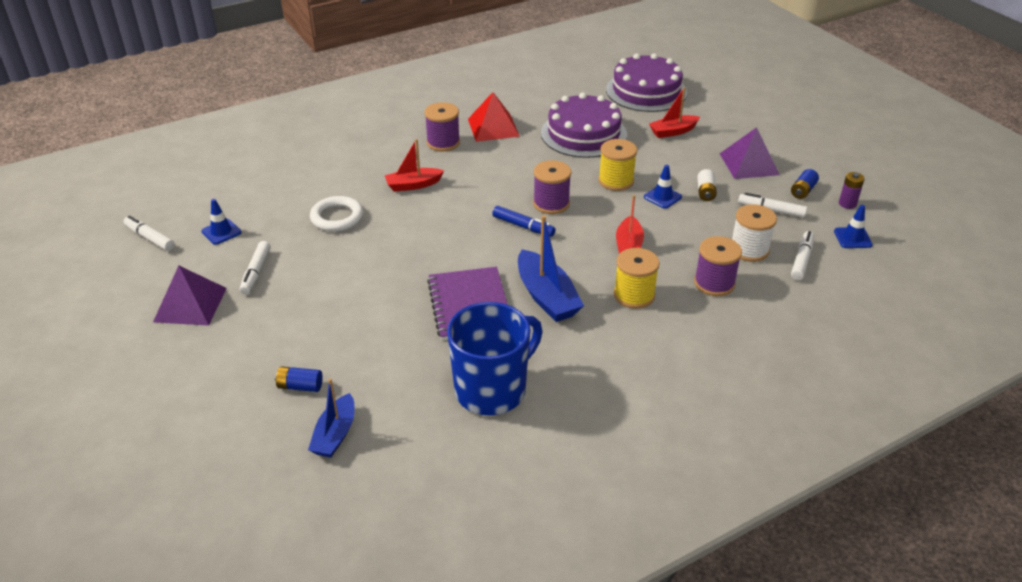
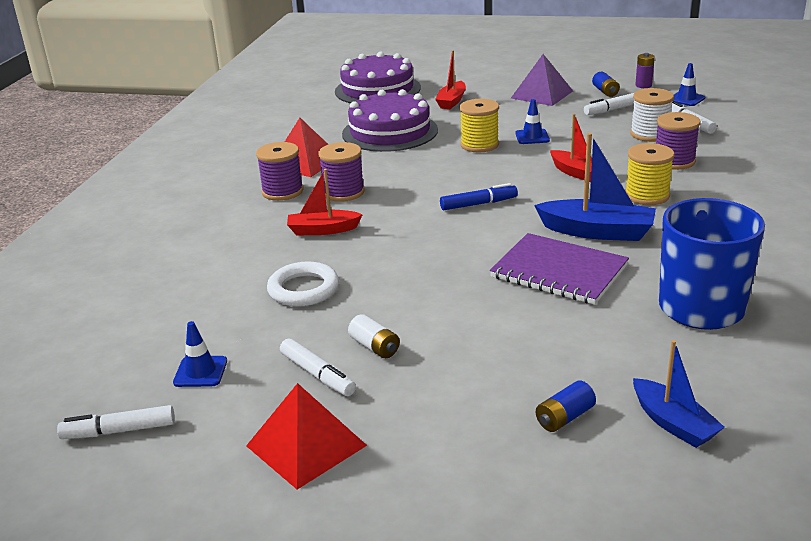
camera: 45 degrees left, 10 degrees down
purple pyramid [153,266,227,326] -> red pyramid [246,383,367,490]
red boat [385,139,444,192] -> red boat turned 60 degrees clockwise [287,169,363,235]
purple spool [533,160,571,214] -> purple spool moved to [318,142,365,202]
white battery [697,169,717,201] -> white battery moved to [348,314,400,358]

